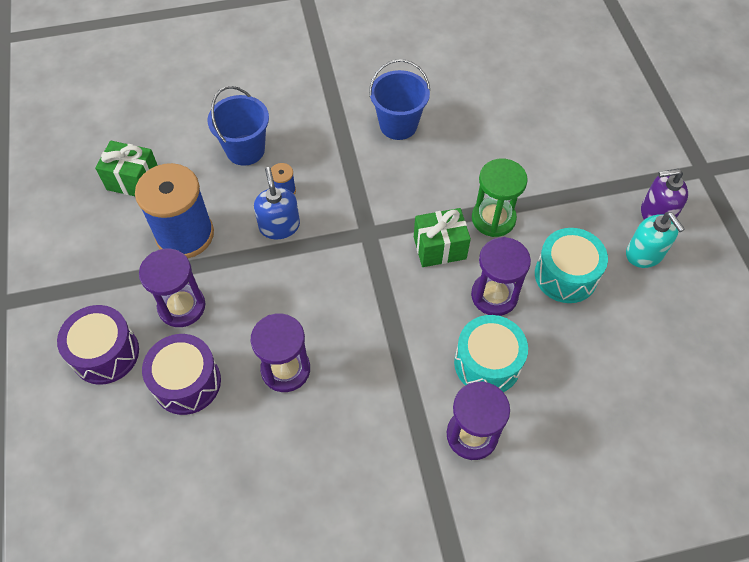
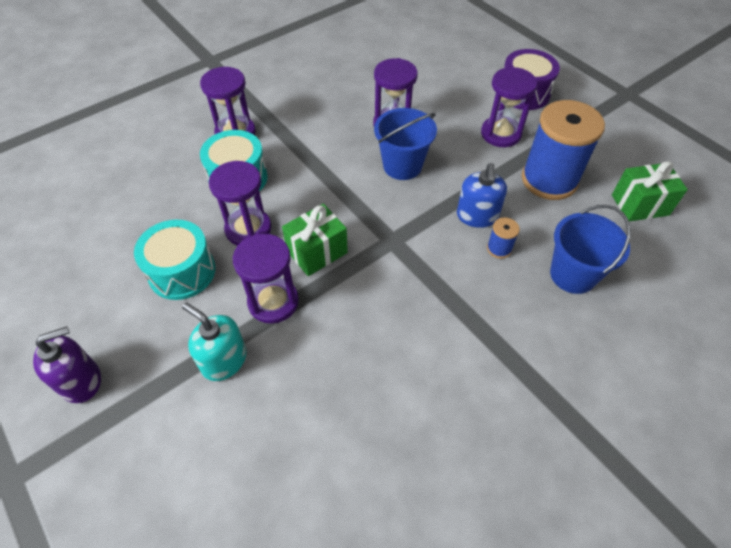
camera: 155 degrees right, 5 degrees down
purple drum [142,334,221,415] -> none
blue soap dispenser [254,167,300,239] -> blue soap dispenser turned 45 degrees clockwise [457,163,507,228]
blue bucket [369,59,430,140] -> blue bucket moved to [374,108,437,180]
green hourglass [472,159,528,237] -> purple hourglass [233,234,299,324]
turquoise soap dispenser [626,212,685,268] -> turquoise soap dispenser moved to [182,302,247,381]

